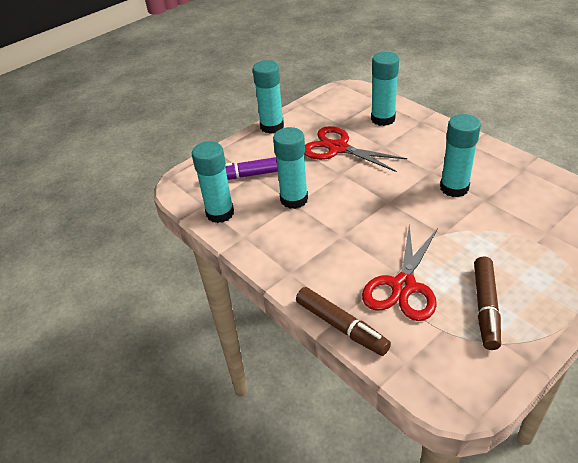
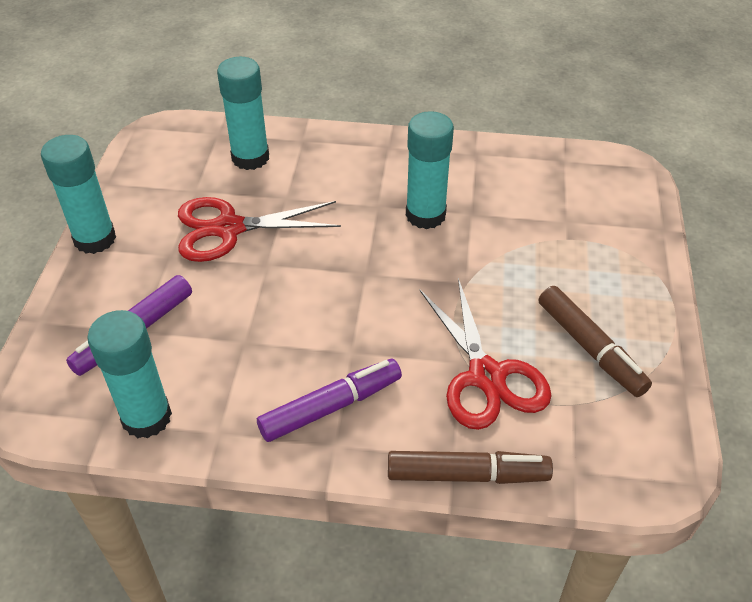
camera: 45 degrees left, 5 degrees up
turquoise glue stick [273,127,308,209] -> none
none -> purple marker [257,359,402,442]

